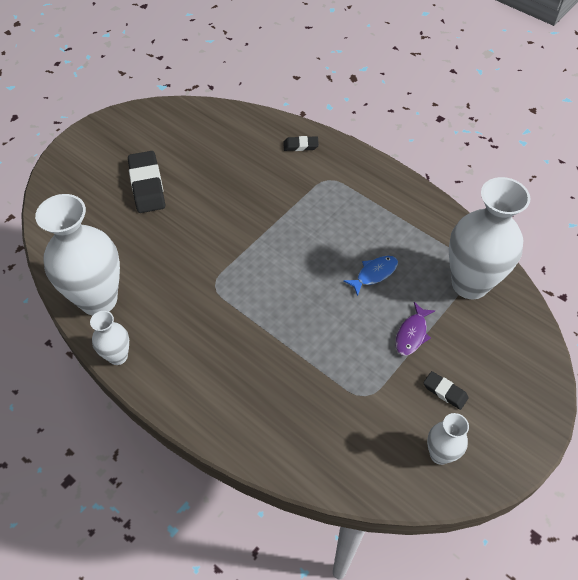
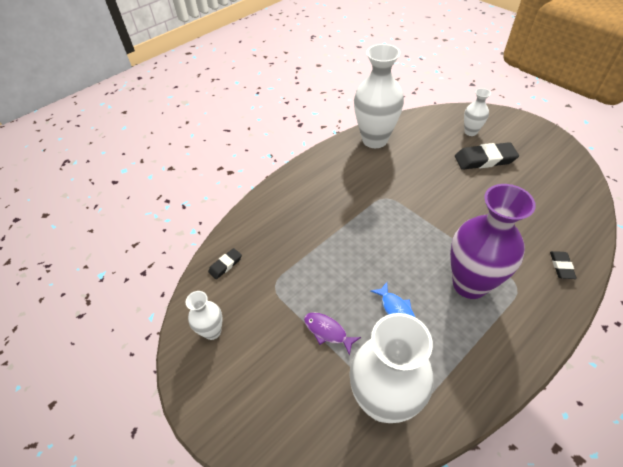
camera: 100 degrees right, 5 degrees down
white vase [90,311,129,365] -> white vase moved to [464,88,491,136]
black eraser [423,371,469,410] -> black eraser moved to [208,248,242,279]
none -> purple vase [450,184,536,299]

